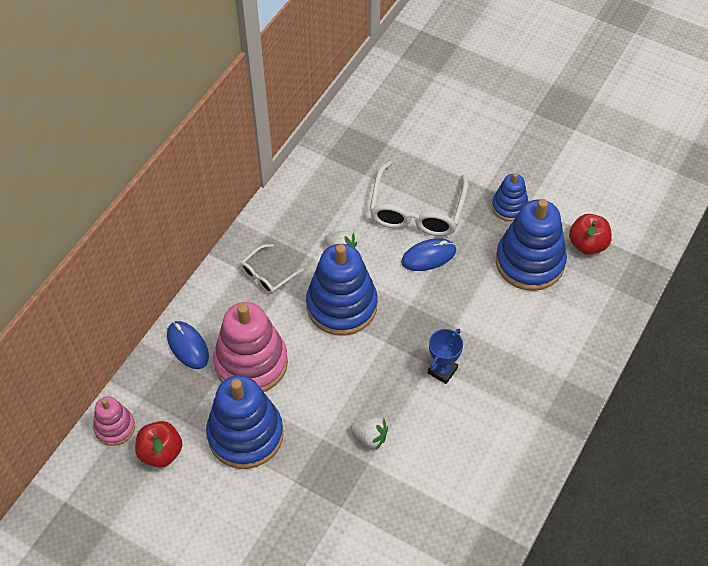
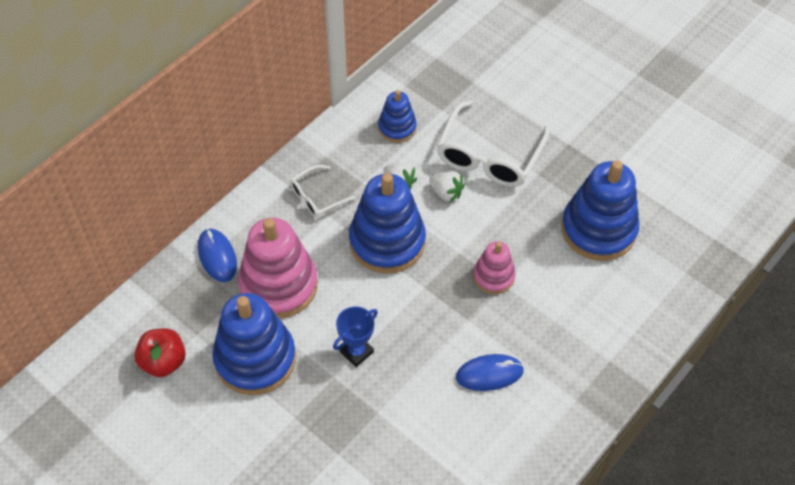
camera: 10 degrees right, 0 degrees up
pink stacking toy [93,396,135,446] -> pink stacking toy moved to [473,241,516,294]
white strawberry [351,417,388,450] -> white strawberry moved to [429,171,465,203]
blue mouse [401,238,456,271] -> blue mouse moved to [456,354,524,391]
blue trophy [428,329,463,384] -> blue trophy moved to [333,307,378,367]
blue stacking toy [492,173,529,221] -> blue stacking toy moved to [378,90,417,143]
red apple [569,214,612,255] -> none

